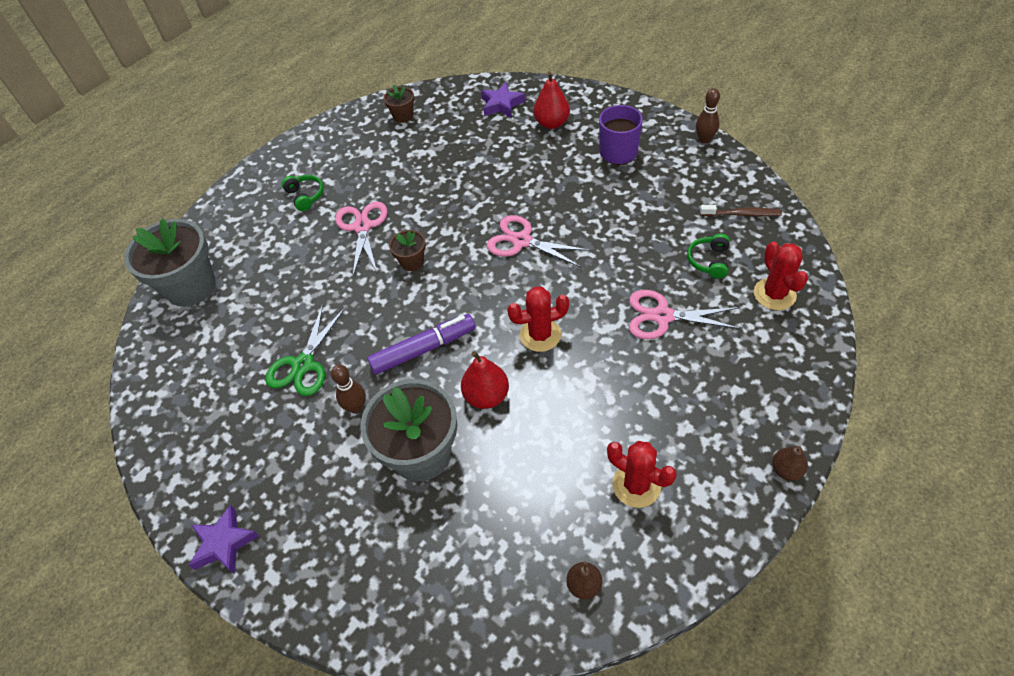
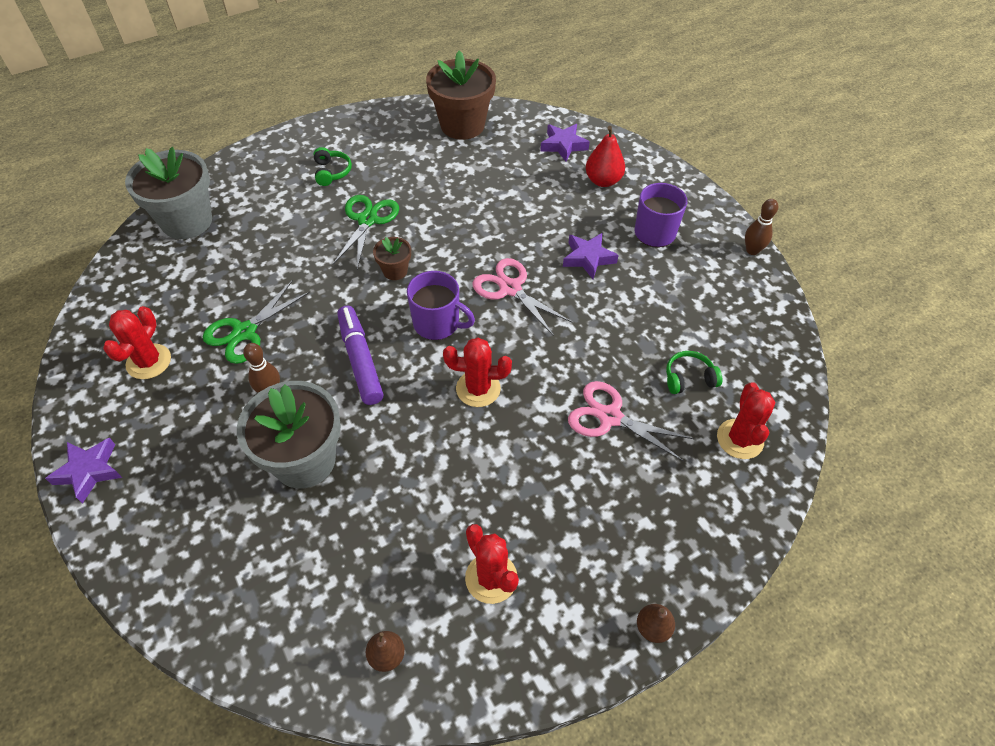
camera: 15 degrees right, 0 degrees up
pink scissors [335,201,388,275] -> green scissors [332,195,399,269]
purple marker [367,314,476,375] -> purple marker turned 105 degrees counterclockwise [337,305,384,405]
brown flower pot [383,85,414,123] -> brown flower pot [426,50,496,140], size x2.10
red pear [461,351,509,409] -> none
green headphones [687,234,730,279] -> green headphones turned 45 degrees clockwise [666,351,722,394]
brown toothbrush [700,205,782,217] -> none
none -> red cactus [103,306,171,379]
none -> purple mug [407,271,475,340]
none -> purple star [563,233,619,279]

